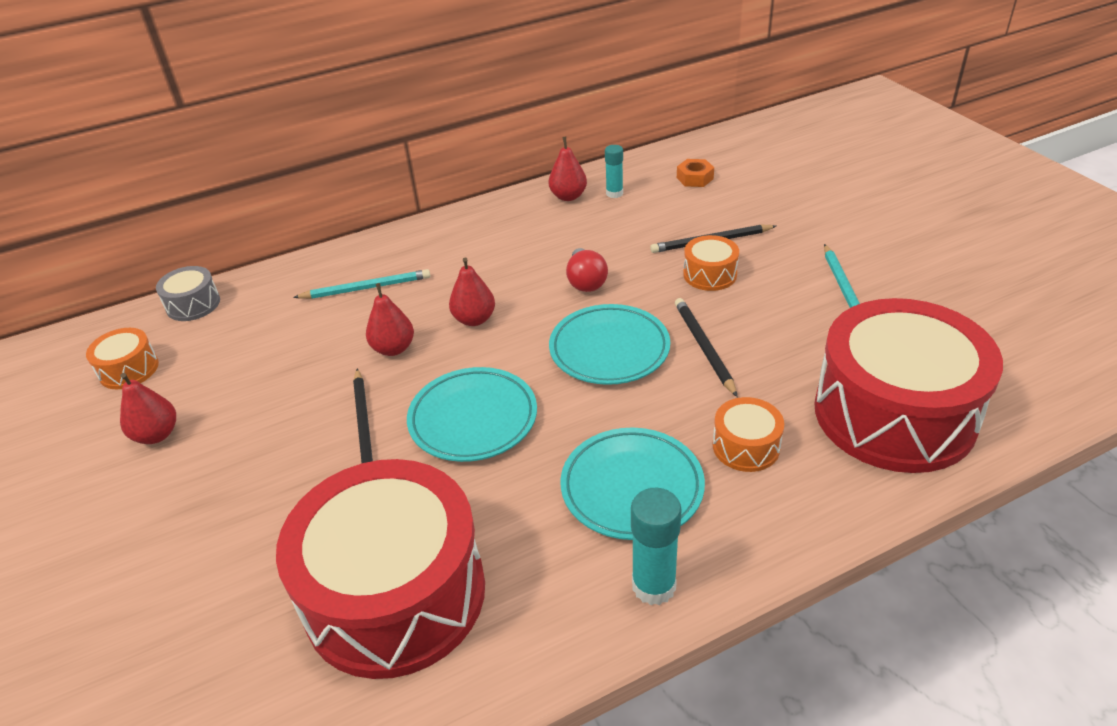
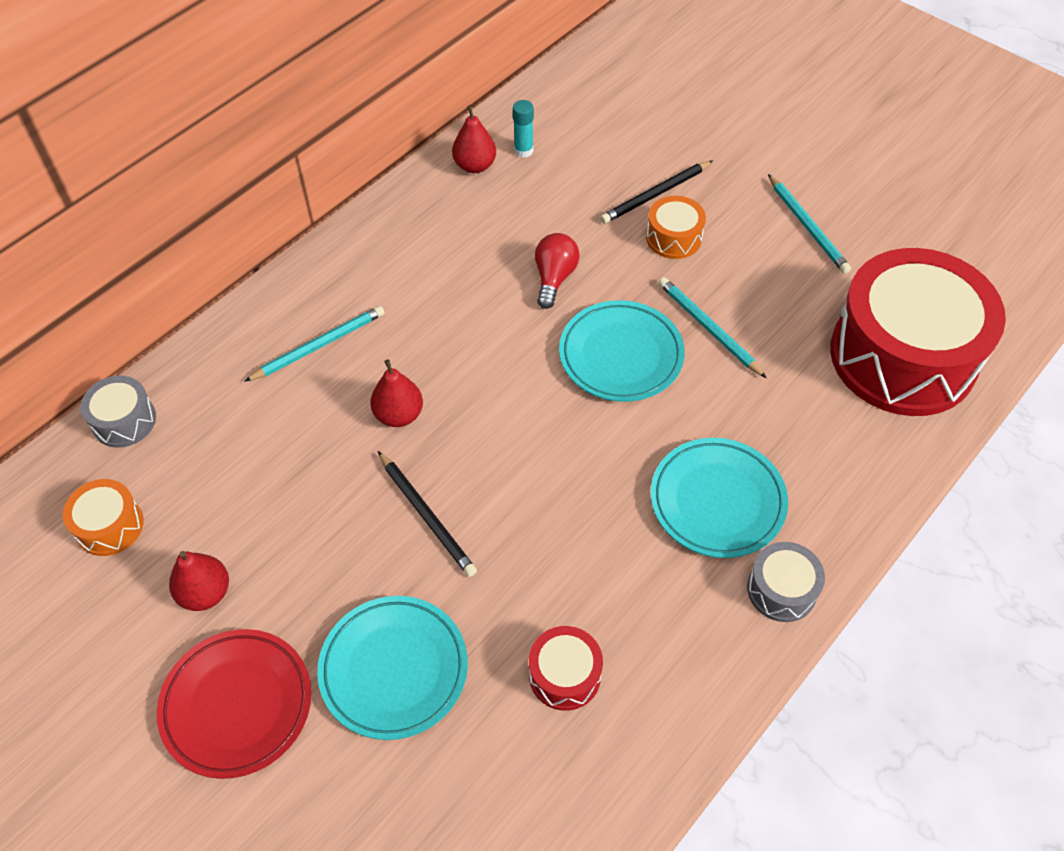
camera: 25 degrees left, 15 degrees up
red drum [276,459,485,679] -> red drum [529,626,603,711], size x0.42
turquoise plate [407,367,537,462] -> turquoise plate moved to [317,596,468,740]
red pear [449,258,495,326] -> none
red light bulb [566,248,608,292] -> red light bulb turned 135 degrees counterclockwise [535,233,580,309]
turquoise glue stick [631,488,682,605] -> grey drum [747,542,825,622]
black pencil [675,298,737,397] -> turquoise pencil [658,277,767,378]
orange nut [677,159,714,187] -> none
orange drum [713,397,784,472] -> none
none -> red plate [157,629,311,779]

